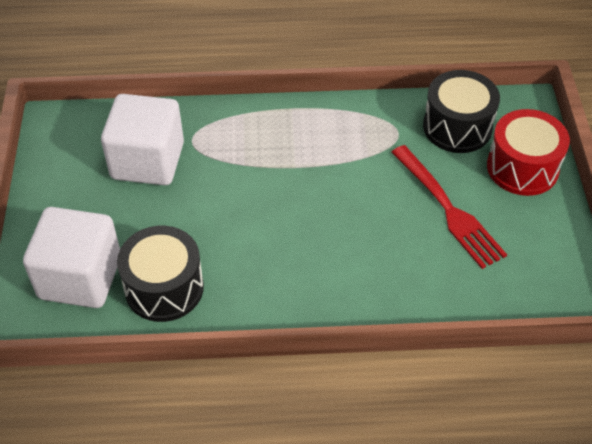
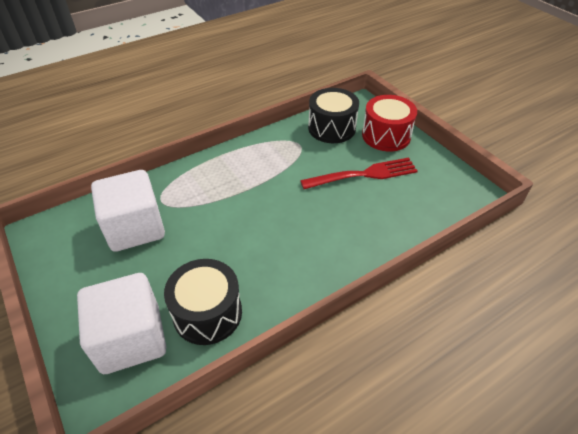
camera: 30 degrees left, 5 degrees down
red fork [391,145,507,269] -> red fork turned 45 degrees counterclockwise [300,158,418,189]

